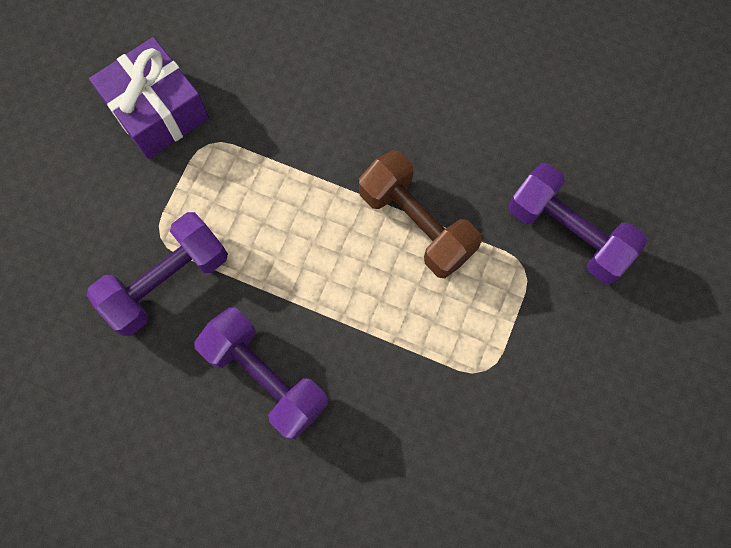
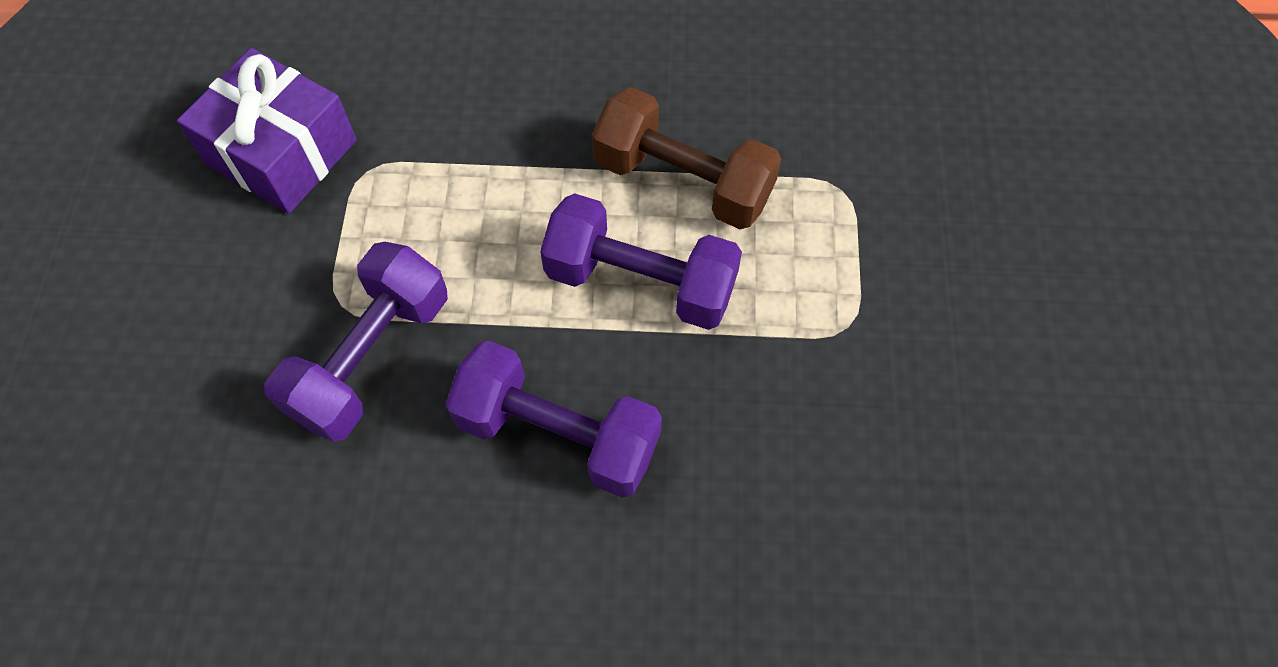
camera: 20 degrees left, 10 degrees down
purple dumbbell [508,163,647,284] -> purple dumbbell moved to [540,193,742,330]

